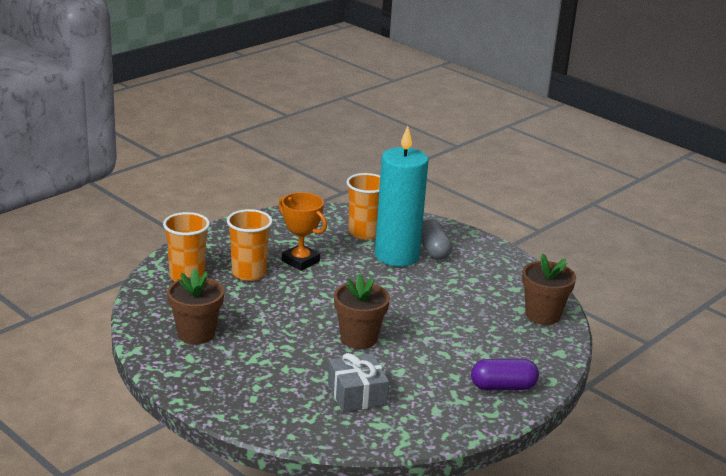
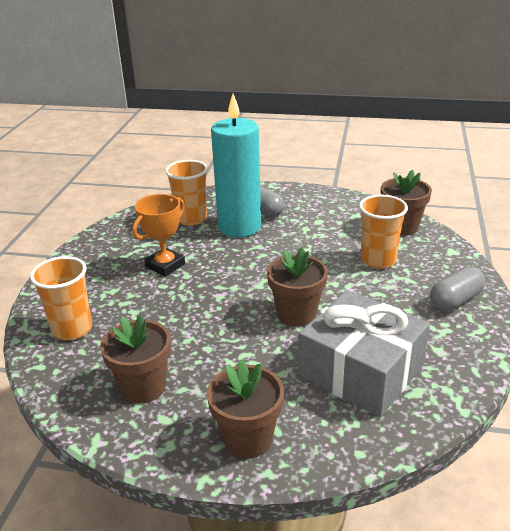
camera: 30 degrees left, 5 degrees up
orange cup [227,209,273,281] -> orange cup moved to [359,195,408,269]
orange trophy [279,192,327,271] -> orange trophy turned 60 degrees counterclockwise [132,194,185,277]
grey gift [328,353,389,412] -> grey gift [298,290,430,417], size x1.70
purple capsule [471,359,539,390] -> grey capsule [430,266,485,311]
none -> brown flower pot [207,359,284,458]

